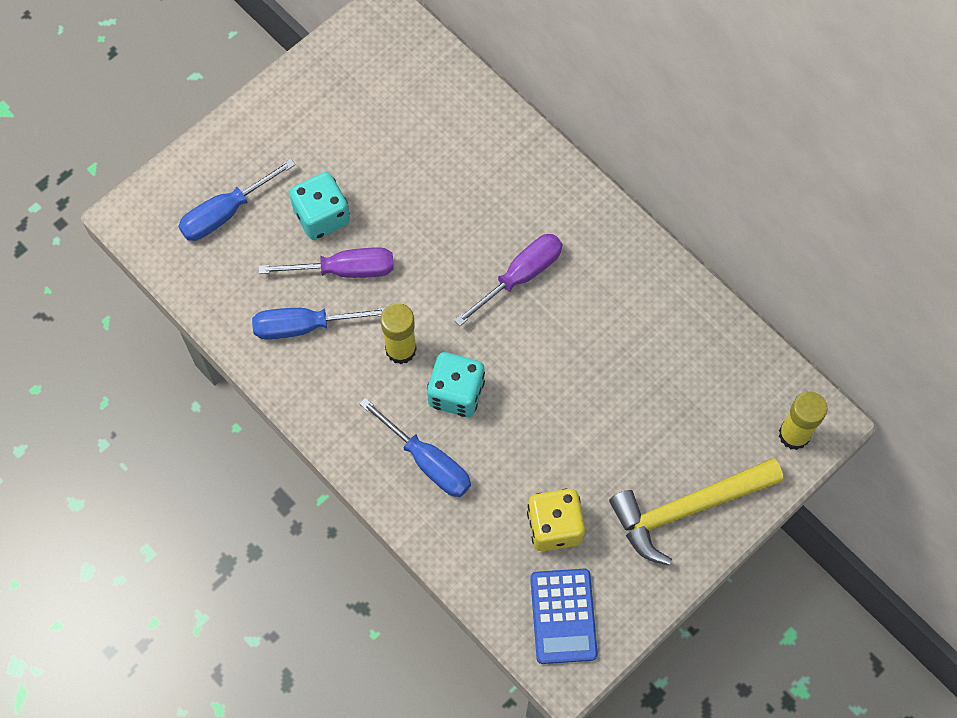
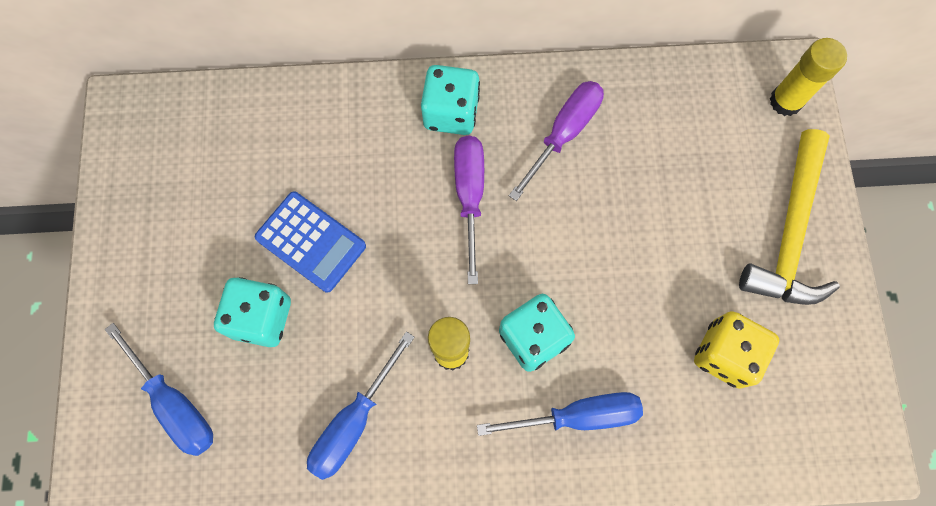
camera: 50 degrees left, 5 degrees up
blue screwdriver [178,158,295,241] -> blue screwdriver turned 45 degrees counterclockwise [105,323,213,456]
purple screwdriver [258,247,394,278] -> purple screwdriver moved to [509,81,604,201]
blue calculator [530,569,598,664] -> blue calculator moved to [255,191,366,293]
none -> turquoise dice [421,65,480,135]

